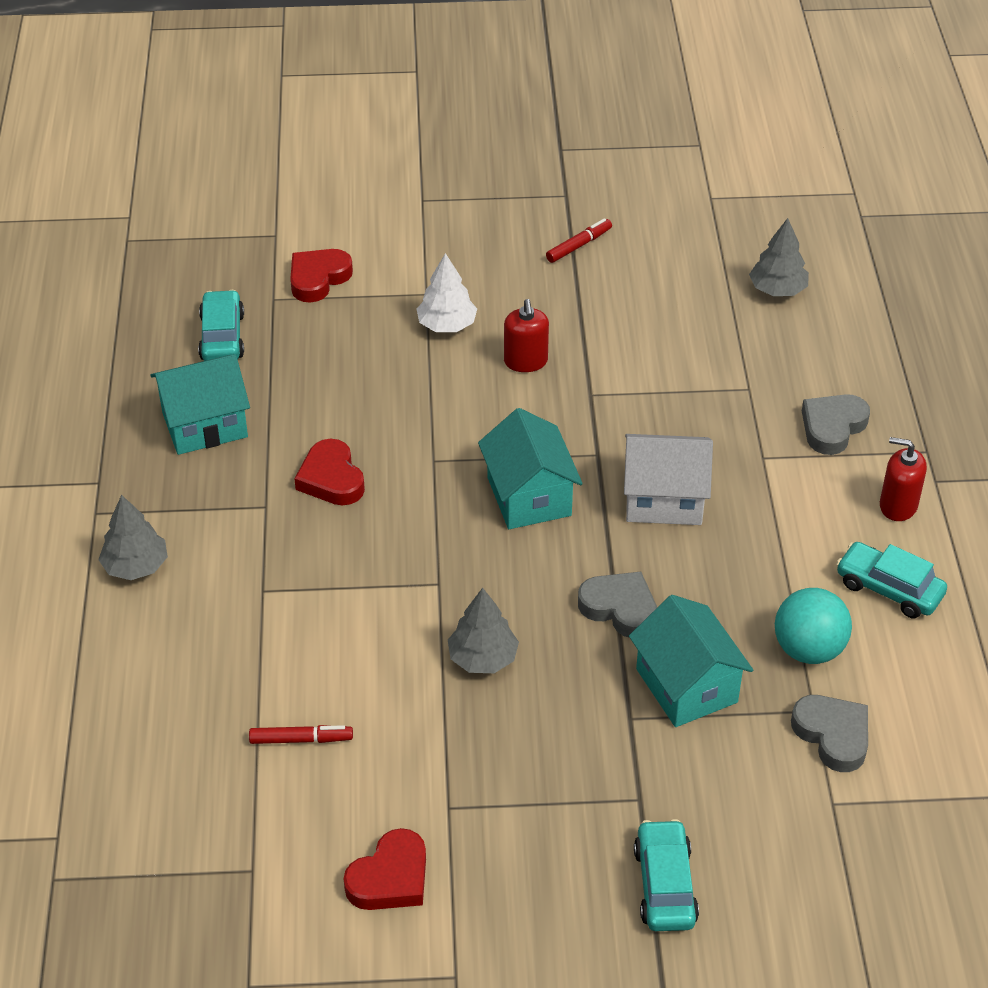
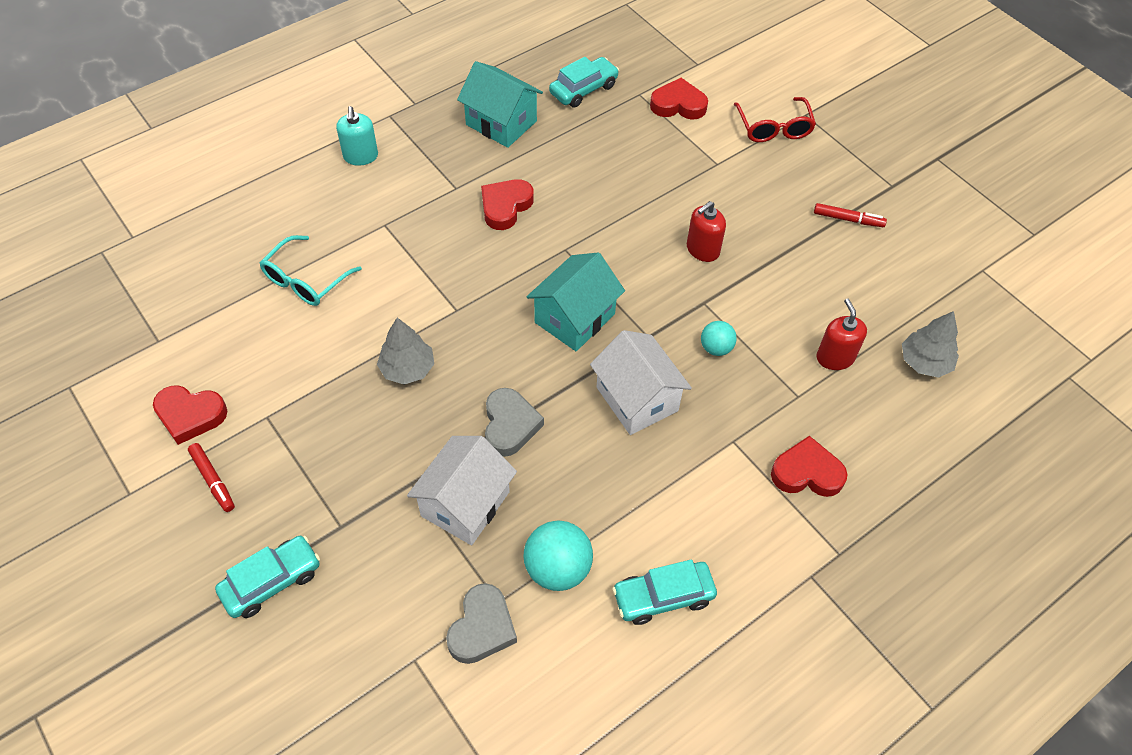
camera: 55 degrees right, 10 degrees up
grey tree [98,495,168,580] -> turquoise soap dispenser [336,106,378,166]
red marker [249,725,353,744] -> red marker moved to [188,443,235,512]
white tree [416,253,477,332] -> none
turquoise house [629,595,753,727] -> white house [407,436,517,545]
grey heart [802,394,870,455] -> red heart [771,436,848,497]
turquoise car [836,542,947,618] -> turquoise car turned 105 degrees counterclockwise [612,559,717,625]
red soap dispenser [880,437,927,521] -> red soap dispenser moved to [816,298,867,370]
none -> turquoise glasses [260,235,362,306]
none -> turquoise ball [701,321,737,356]
none -> red glasses [734,97,816,142]

